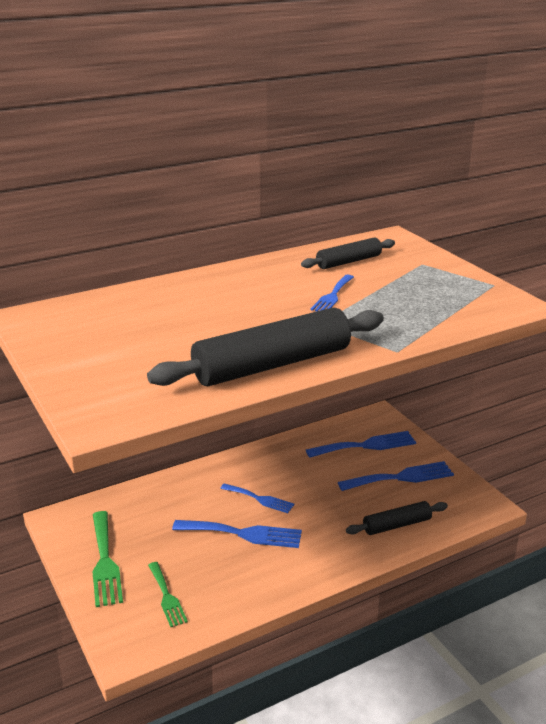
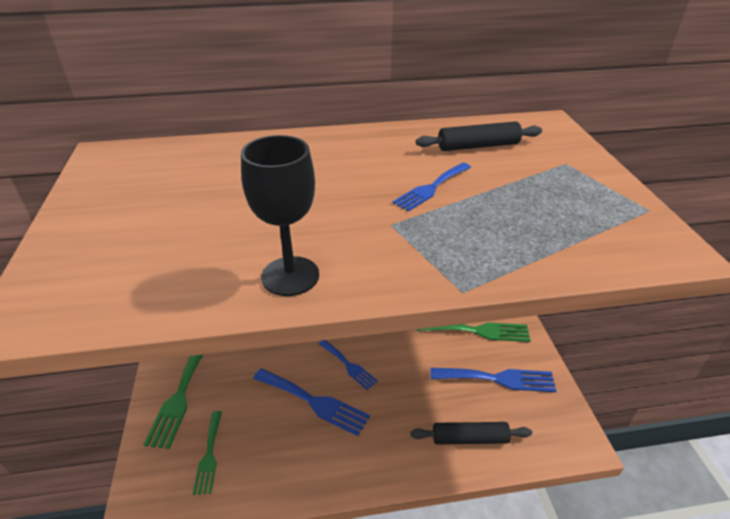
camera: 20 degrees right, 10 degrees up
black rolling pin [147,308,384,386] -> black goblet [241,135,319,296]
blue fork [306,431,416,458] -> green fork [416,322,531,342]

